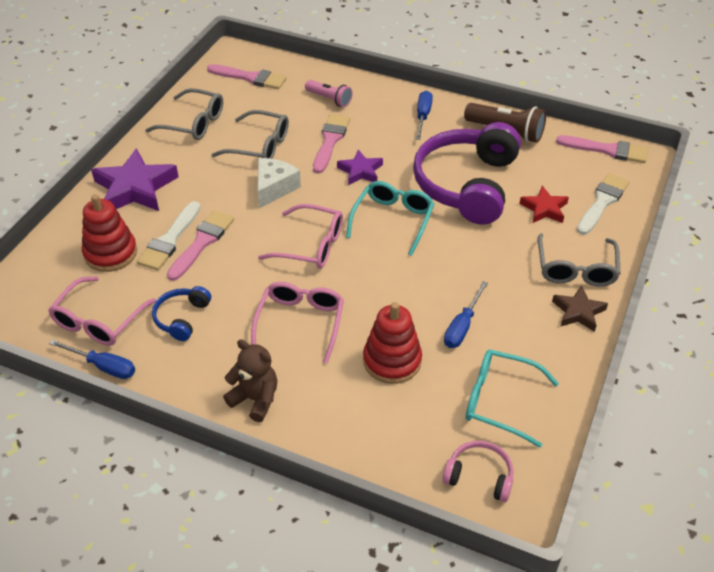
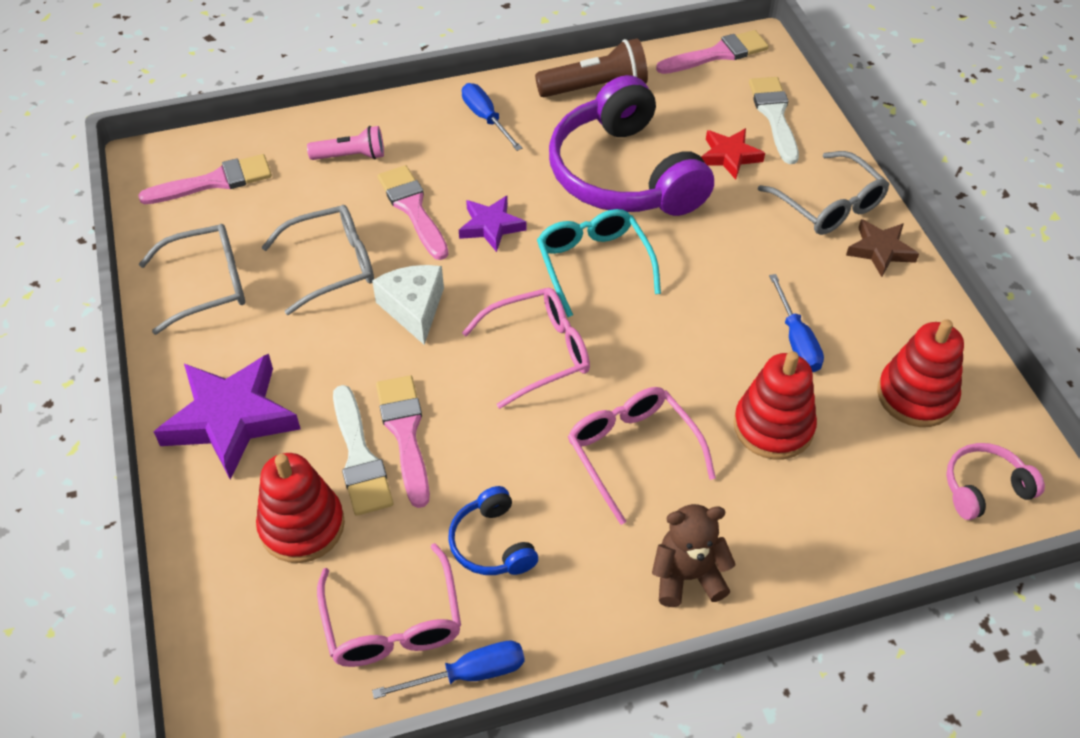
camera: 40 degrees left, 5 degrees up
turquoise glasses [466,350,559,448] -> red stacking toy [877,319,964,427]

